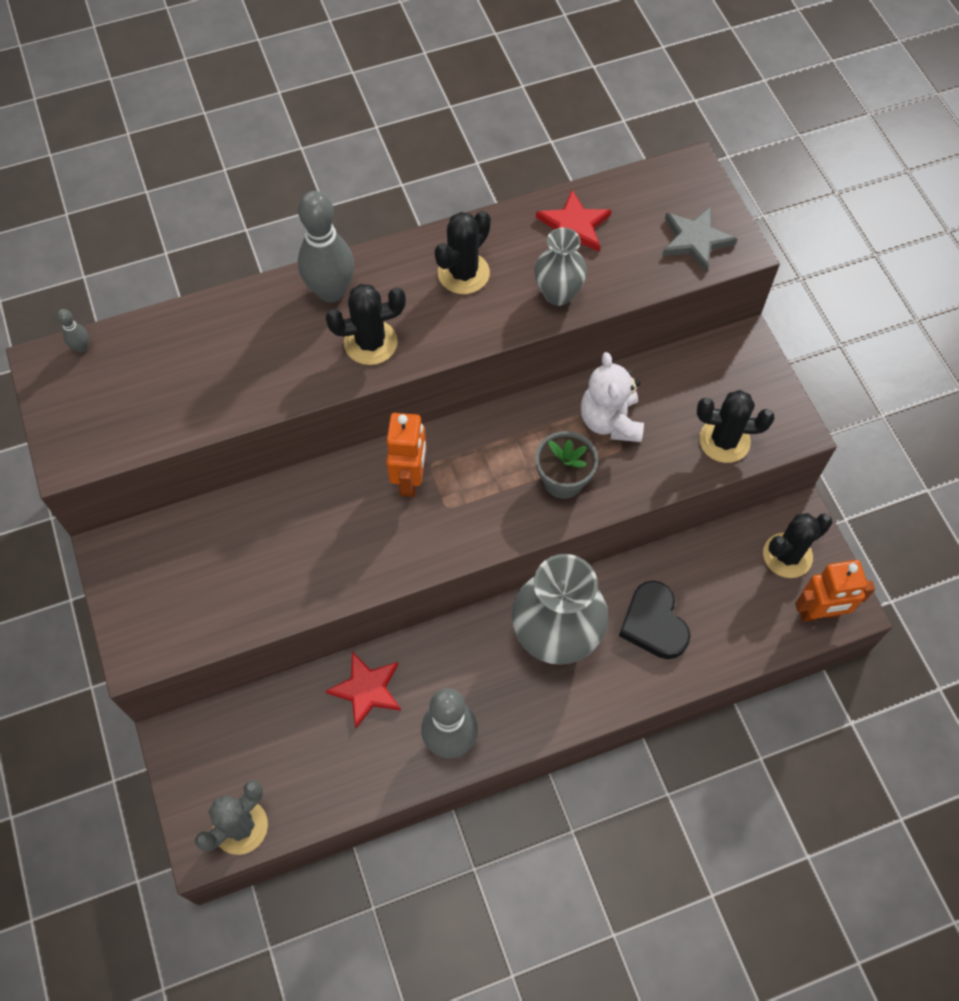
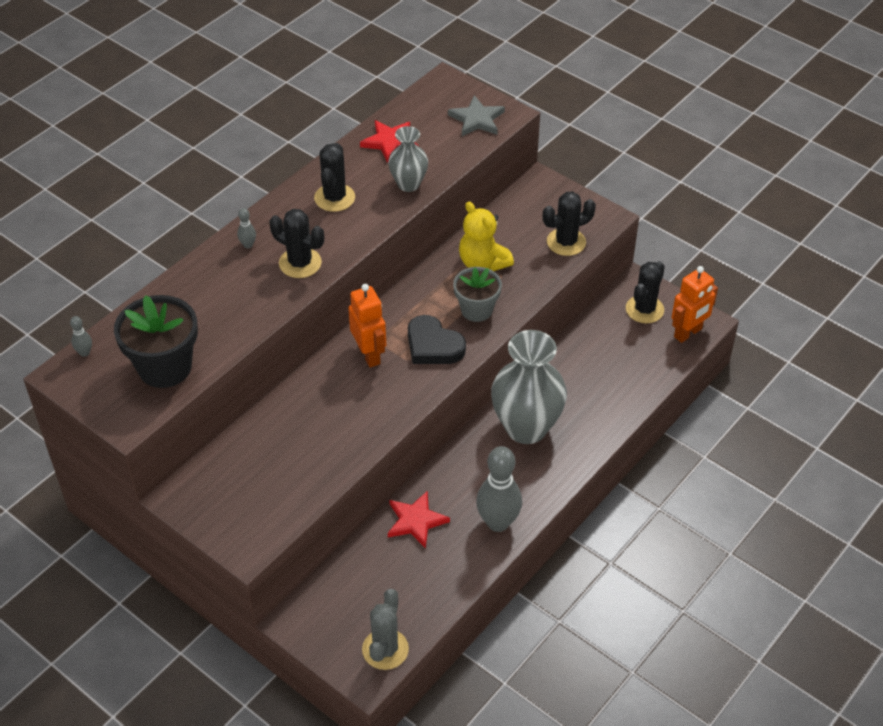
camera: 30 degrees left, 15 degrees down
grey bowling pin [298,191,354,302] -> grey bowling pin [237,208,256,248], size x0.43
black cactus [325,284,406,365] -> black cactus turned 75 degrees clockwise [269,209,324,278]
white teddy bear [581,352,644,442] -> yellow teddy bear [459,201,514,271]
black heart [619,581,691,659] -> black heart moved to [408,315,466,364]
none -> black flower pot [114,295,198,388]

